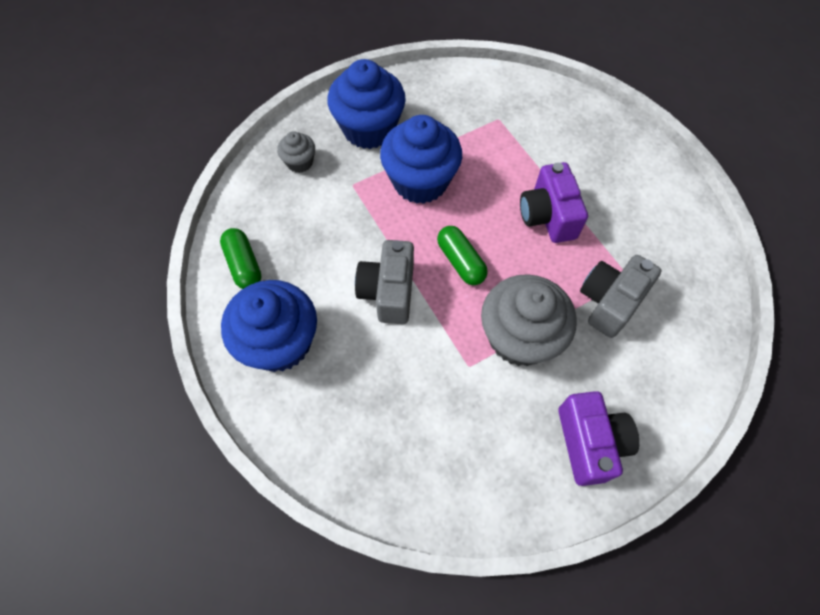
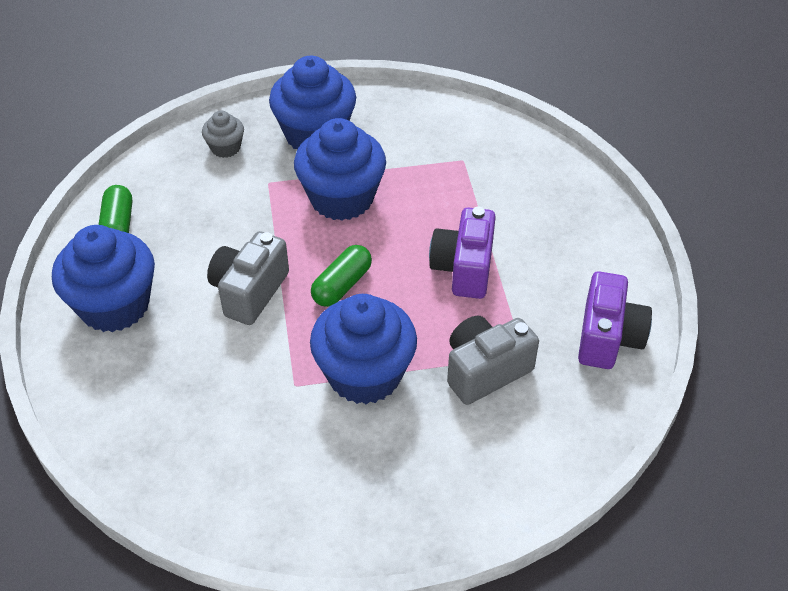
camera: 20 degrees right, 15 degrees down
green capsule [437,226,488,285] -> green capsule turned 45 degrees clockwise [311,245,372,307]
grey cupcake [481,274,577,366] -> blue cupcake [310,294,417,404]
purple camera [558,391,639,486] -> purple camera moved to [578,271,652,369]

